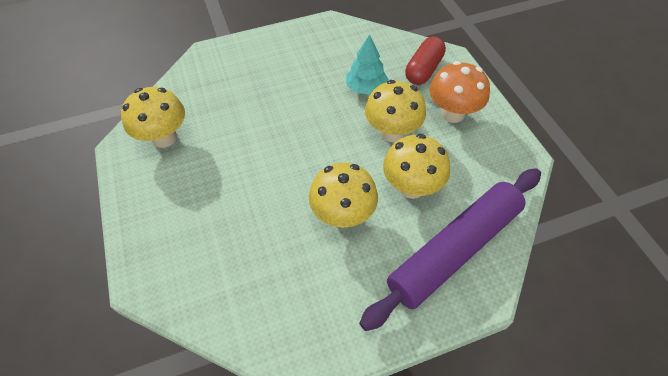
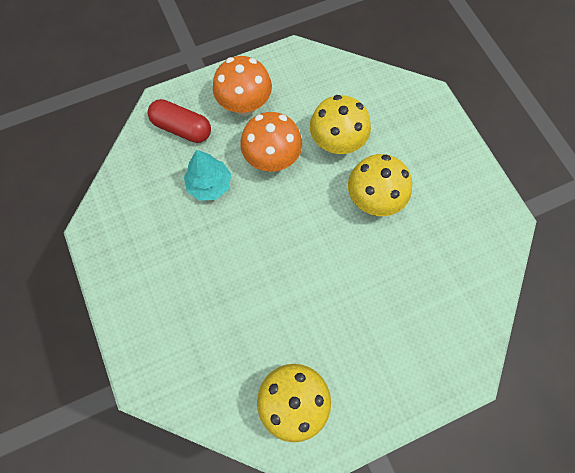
camera: 95 degrees left, 15 degrees up
purple rolling pin [359,168,541,331] -> none
yellow mushroom [365,80,426,142] -> orange mushroom [240,112,302,172]

